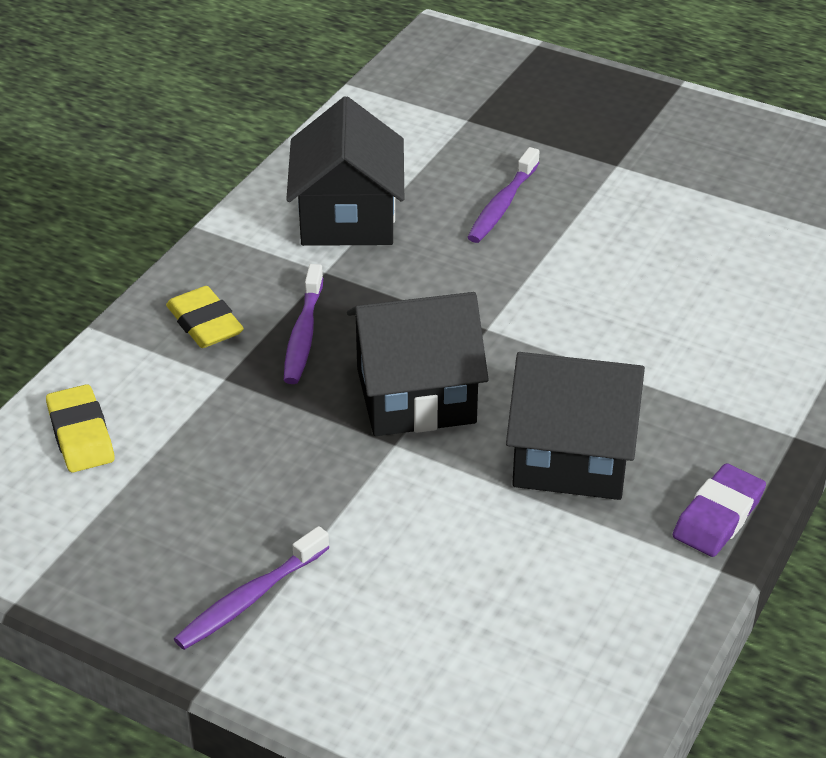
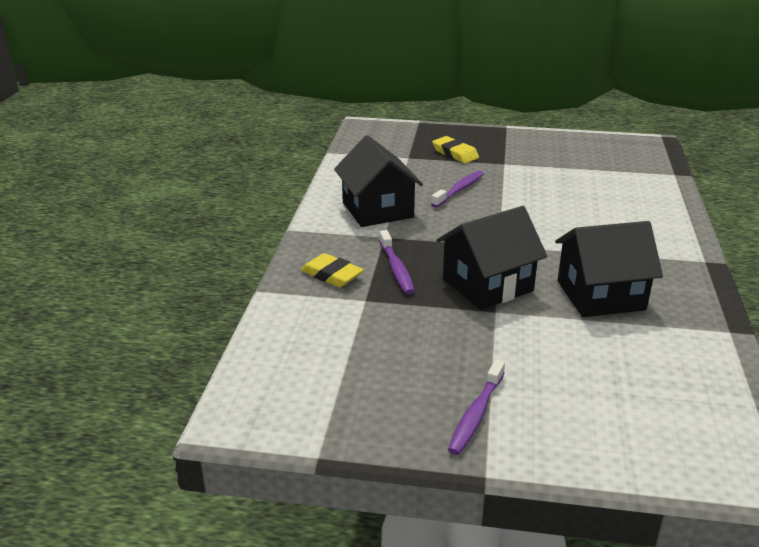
camera: 20 degrees left, 10 degrees down
yellow eraser [46,384,115,472] -> yellow eraser moved to [432,136,479,163]
purple toothbrush [467,147,540,243] -> purple toothbrush turned 150 degrees counterclockwise [431,171,484,208]
purple eraser [673,463,766,557] -> none

